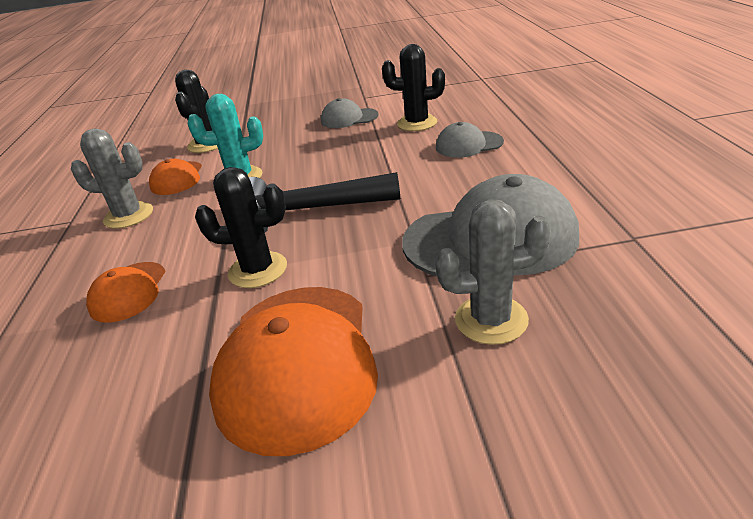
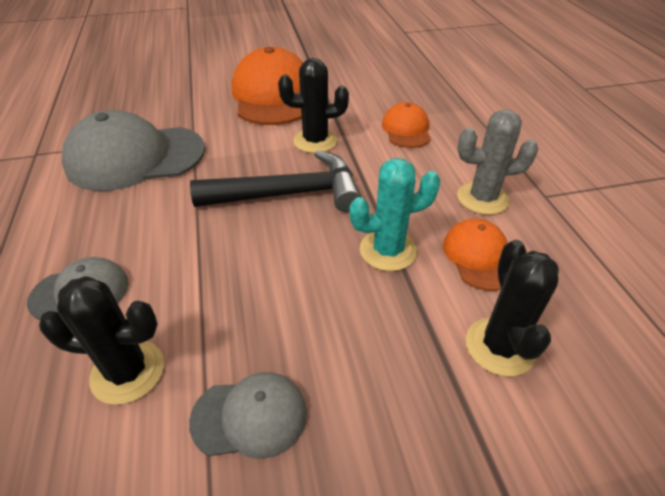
camera: 170 degrees right, 10 degrees up
grey cactus [435,199,551,345] -> none

